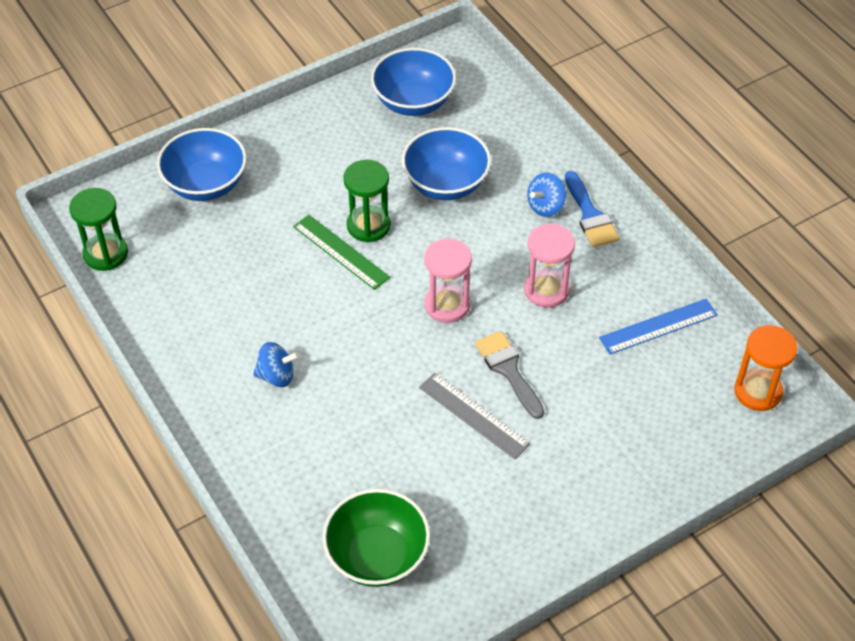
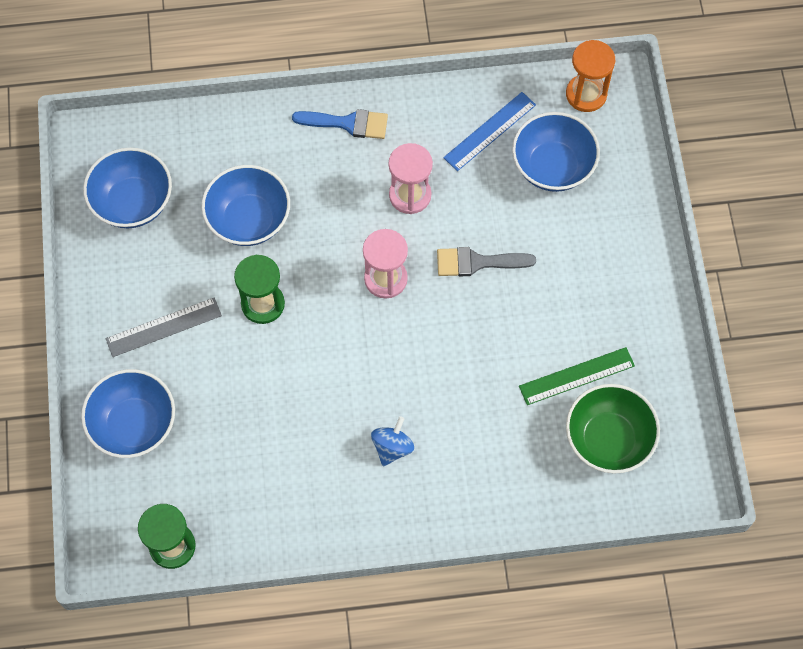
camera: 65 degrees left, 15 degrees up
green ruler [293,215,390,290] -> green ruler moved to [519,347,635,405]
grey ruler [419,373,530,459] -> grey ruler moved to [106,298,222,357]
blue spinning top [527,173,566,217] -> none
blue ruler [599,299,718,355] -> blue ruler turned 45 degrees clockwise [443,92,536,171]
none -> blue bowl [512,112,600,192]

